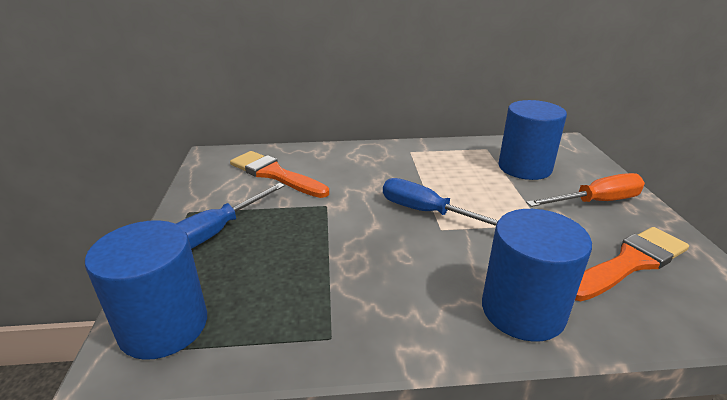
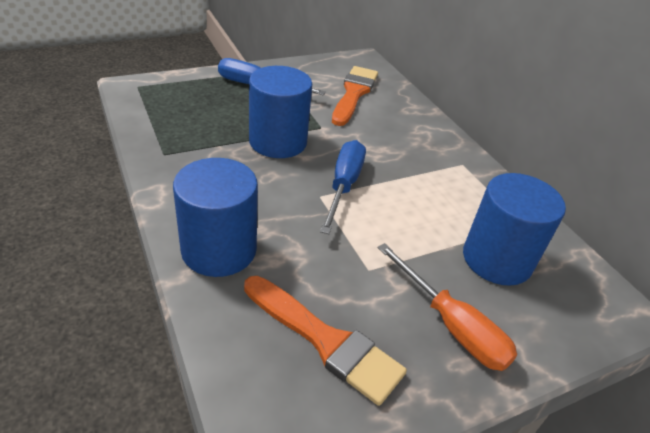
camera: 65 degrees right, 10 degrees up
blue cylinder [85,220,207,360] -> blue cylinder moved to [249,66,312,158]

